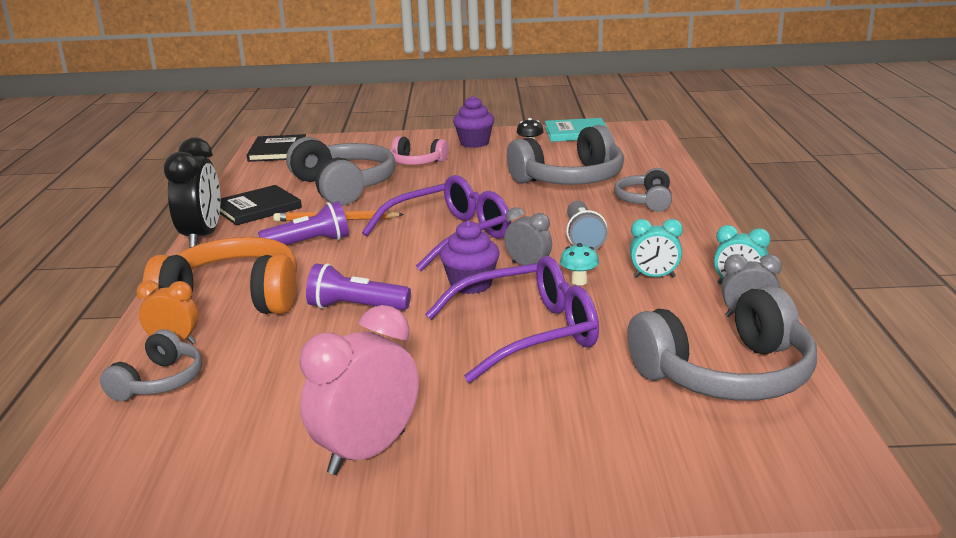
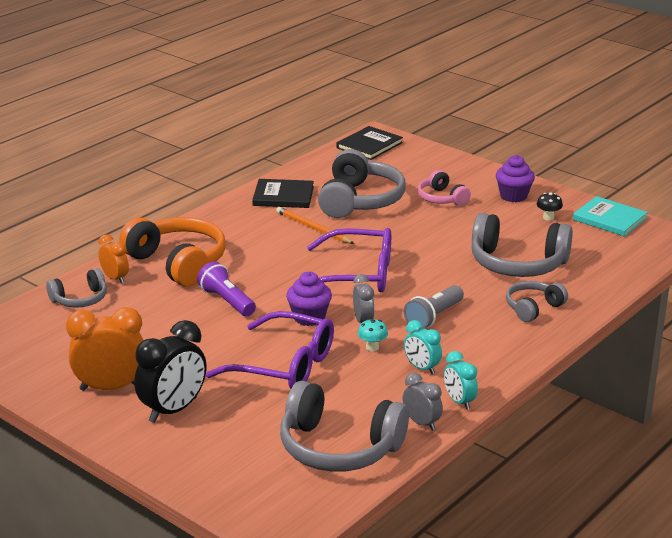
camera: 40 degrees right, 5 degrees up
black clock [164,137,221,248] -> black clock moved to [134,320,207,423]
purple flashlight [258,201,349,245] -> none
pink clock [300,305,419,475] -> orange clock [66,307,144,391]

